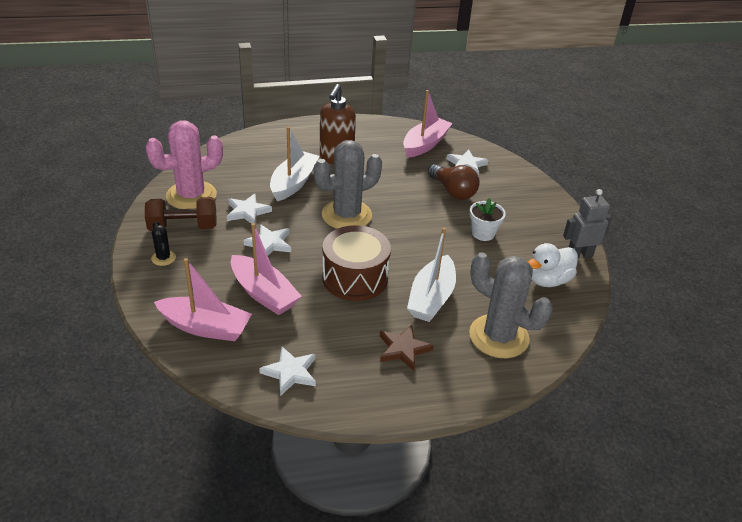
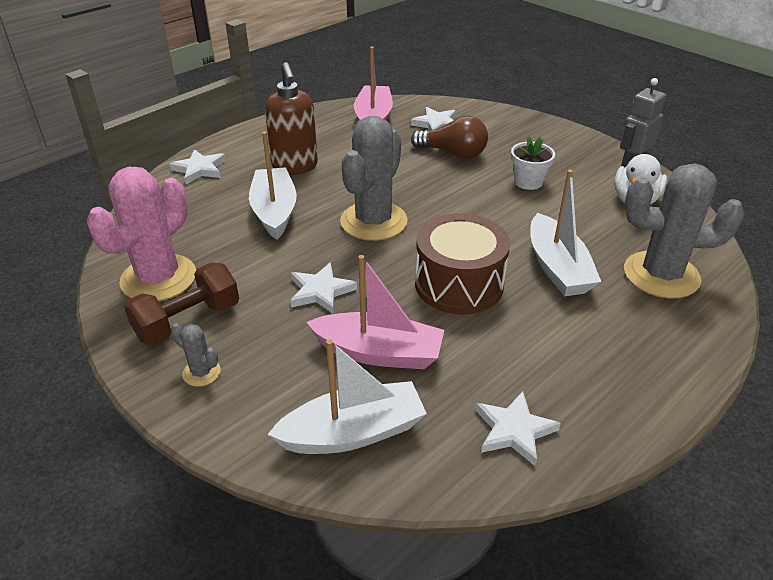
camera: 30 degrees left, 0 degrees up
black cactus [151,222,176,266] -> grey cactus [171,323,221,387]
pink boat [154,258,252,341] -> white boat [267,339,427,454]
white star [227,193,272,224] -> white star moved to [169,149,226,184]
brown star [380,325,434,371] -> none

